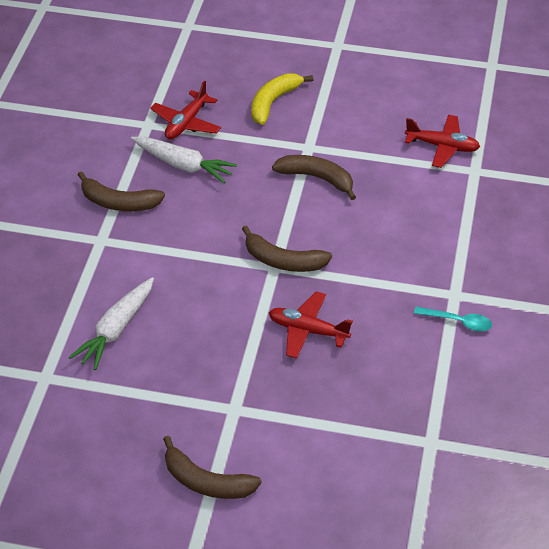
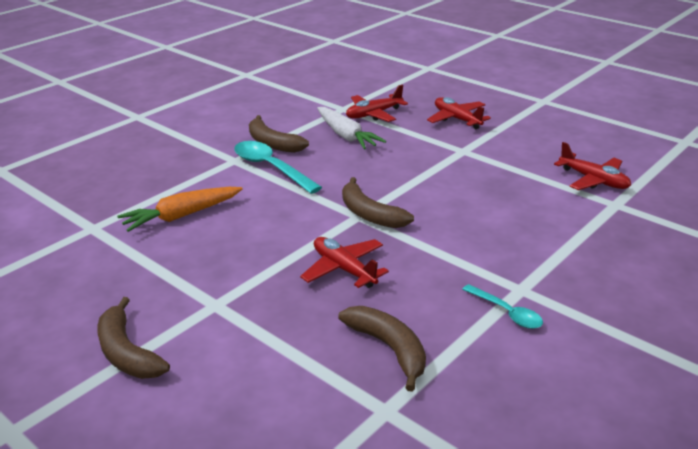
camera: 30 degrees right, 15 degrees down
white carrot [69,277,154,370] -> orange carrot [117,187,243,232]
yellow banana [251,73,313,125] -> red plane [427,97,491,129]
brown banana [272,155,356,200] -> brown banana moved to [338,306,426,392]
none -> turquoise spoon [234,141,322,194]

